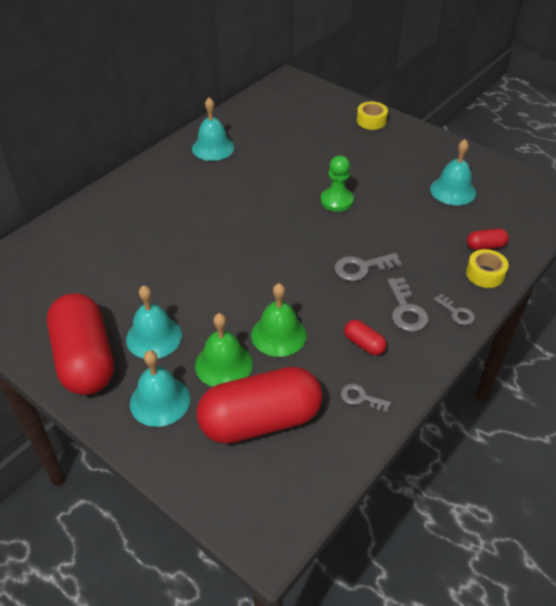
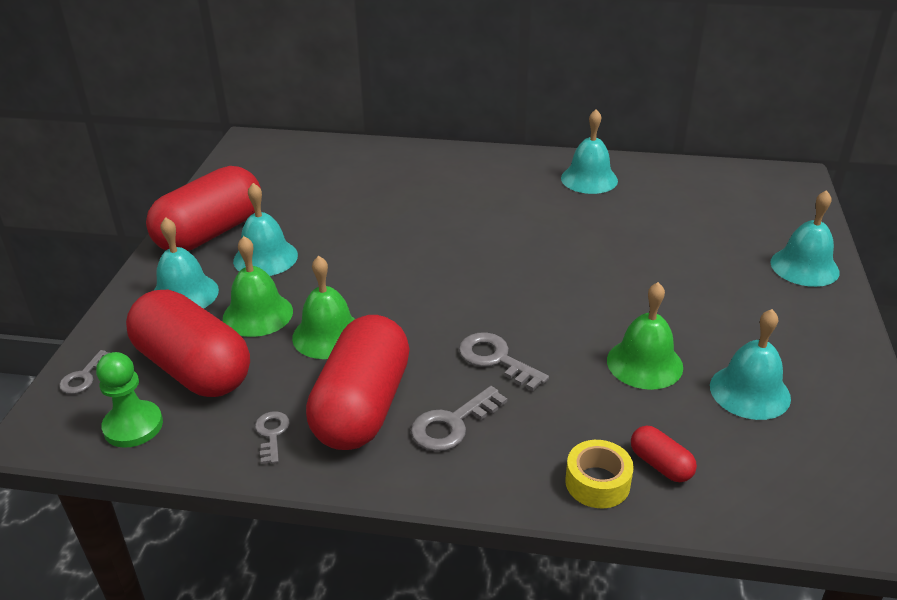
camera: 60 degrees right, 10 degrees down
green pawn [321,155,354,212] -> green pawn moved to [96,352,163,448]
red capsule [344,320,387,355] -> red capsule [306,315,410,450], size x2.39
yellow tape [357,102,388,130] -> turquoise bell [771,190,839,287]
grey key [434,294,475,325] -> grey key moved to [59,350,109,394]
none -> green bell [607,282,683,390]

